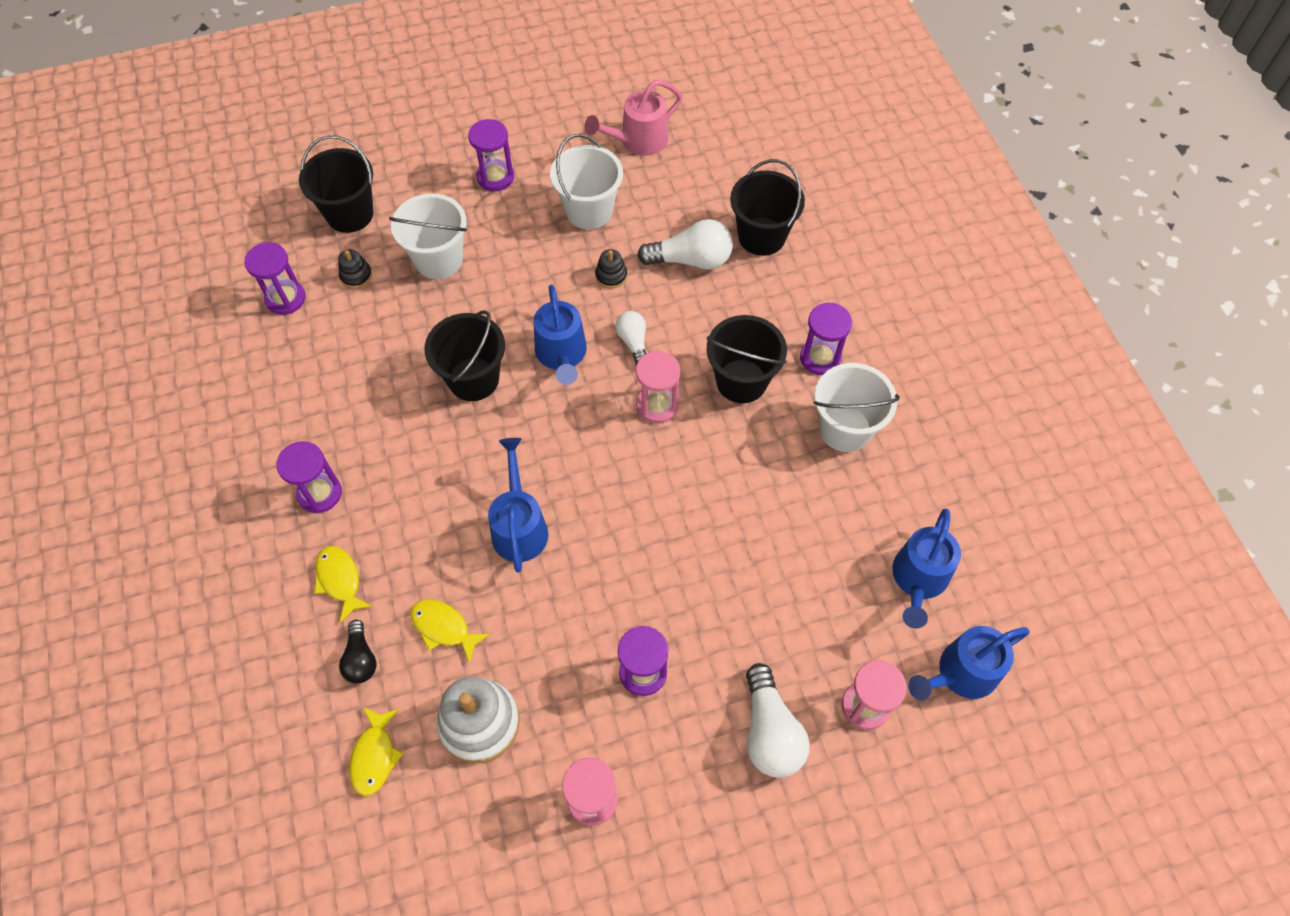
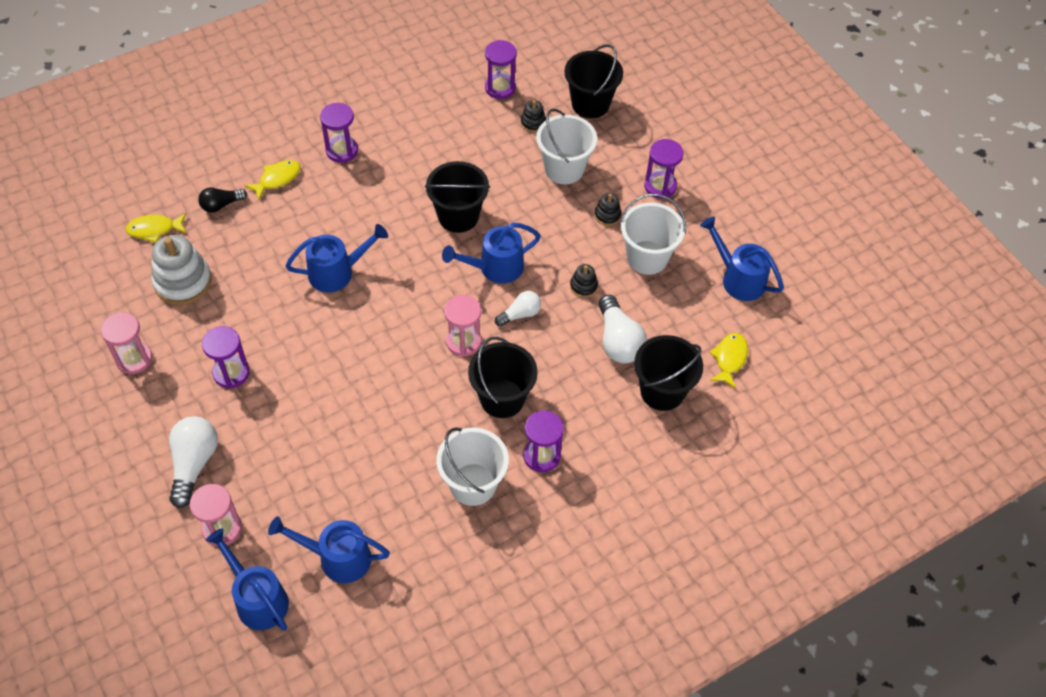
camera: 75 degrees right, 5 degrees down
yellow fish [411,599,490,663] -> yellow fish moved to [710,333,748,389]
pink watering can [585,80,682,156] -> blue watering can [700,216,784,301]
white light bulb [746,663,810,778] -> white light bulb turned 120 degrees clockwise [169,416,218,508]
none -> black stacking toy [594,193,621,226]

